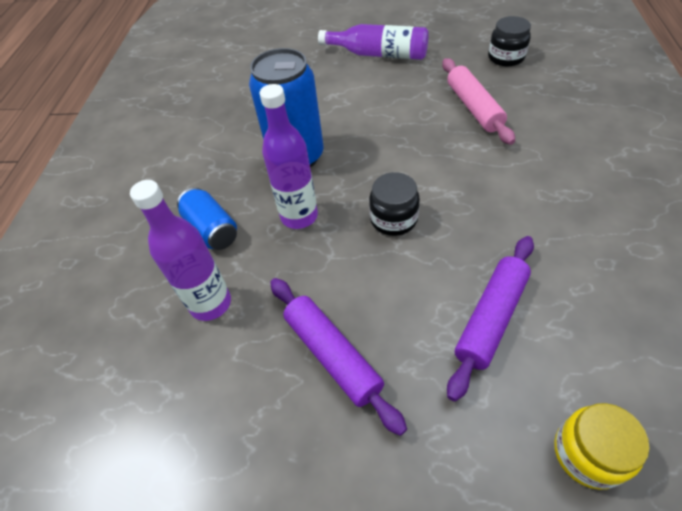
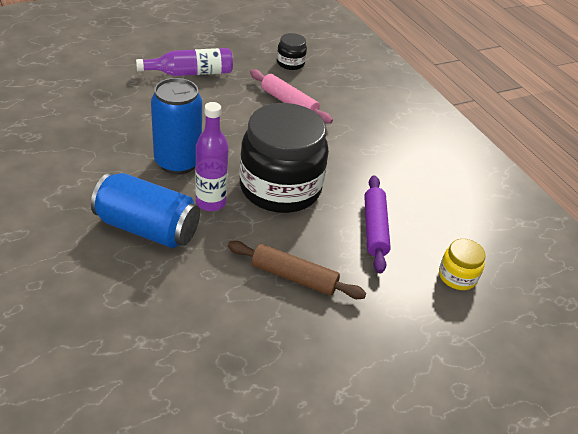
camera: 40 degrees left, 10 degrees down
purple bottle [130,180,231,321] -> none
blue can [177,188,237,250] -> blue can [91,173,200,248], size x1.74
purple rolling pin [270,278,407,436] -> brown rolling pin [228,241,366,299]
black jar [369,172,420,236] -> black jar [240,103,329,213], size x2.31

